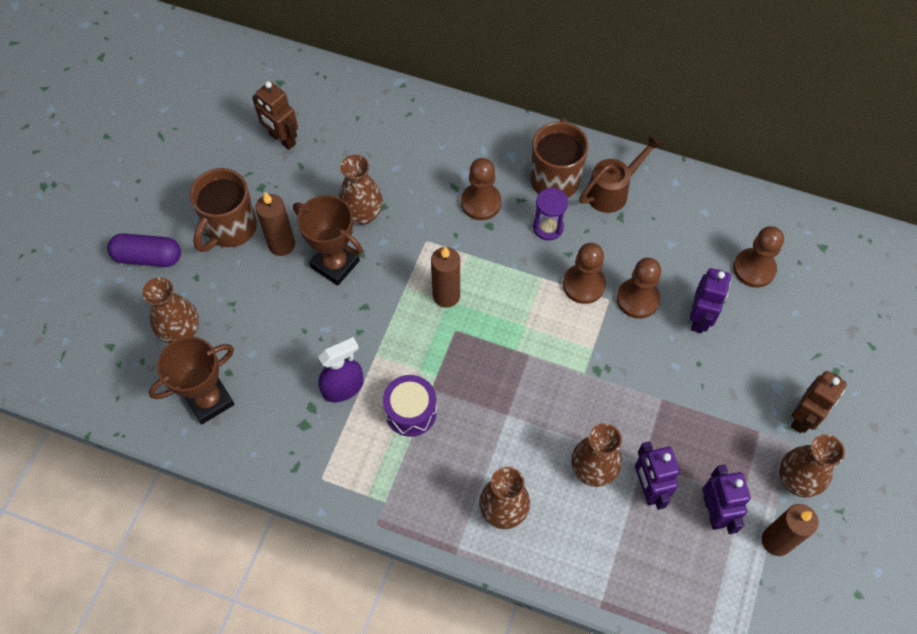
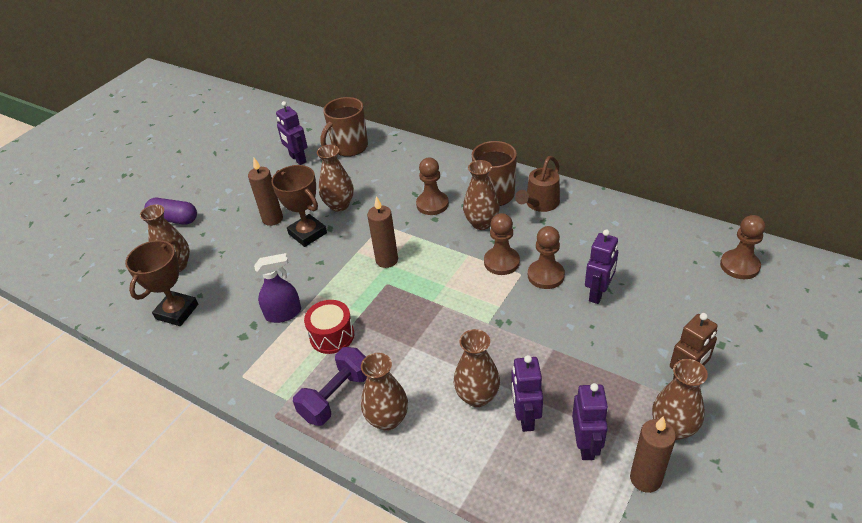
camera: 15 degrees right, 20 degrees down
brown trophy [149,336,235,424] -> brown trophy turned 45 degrees counterclockwise [125,239,198,326]
brown mug [190,168,257,252] -> brown mug moved to [320,97,368,157]
brown robot [252,81,298,150] -> purple robot [276,101,307,165]
purple drum [383,375,437,437] -> red drum [304,300,354,354]
purple hourglass [533,188,568,241] -> brown vase [463,160,500,230]
brown watering can [579,135,662,213] -> brown watering can turned 150 degrees clockwise [515,156,560,212]
brown pawn [733,226,784,288] -> brown pawn moved to [720,215,765,279]
none -> purple dumbbell [293,347,367,426]

